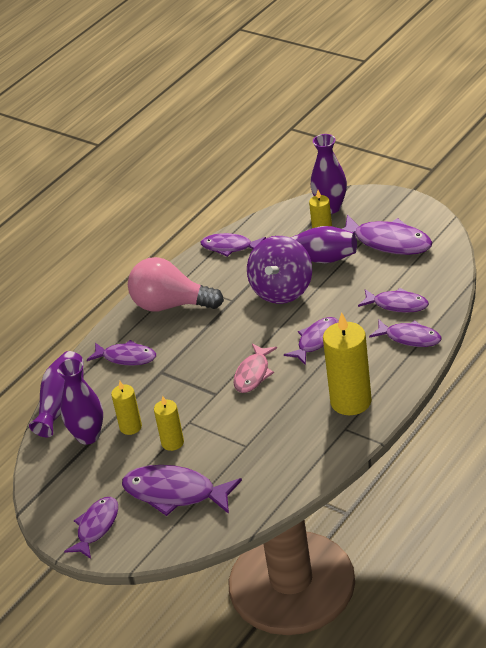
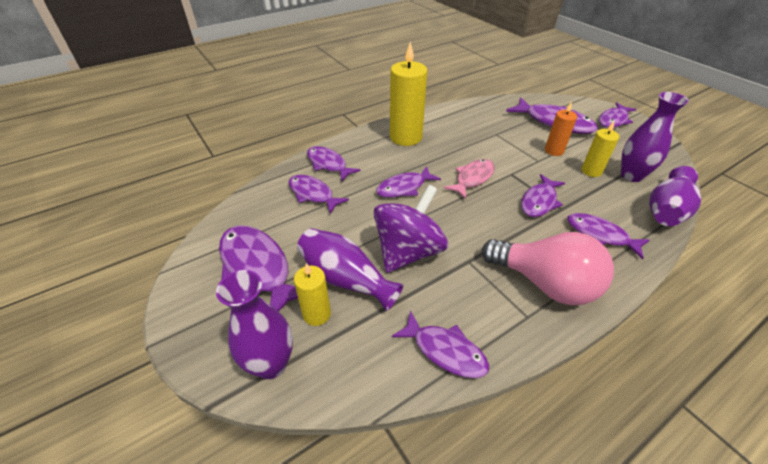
camera: 165 degrees left, 5 degrees up
yellow candle [154,396,184,451] -> orange candle [545,102,577,156]
none -> purple fish [521,174,565,217]

